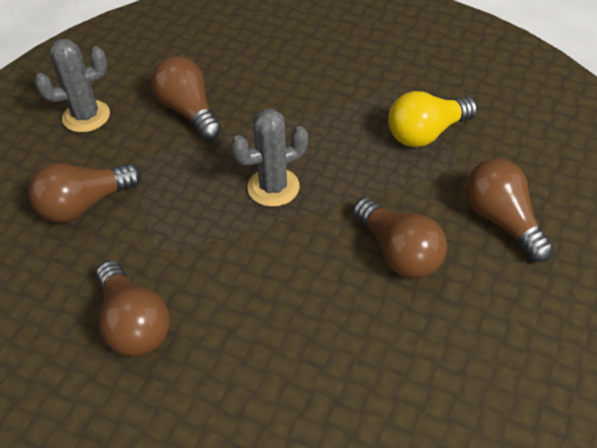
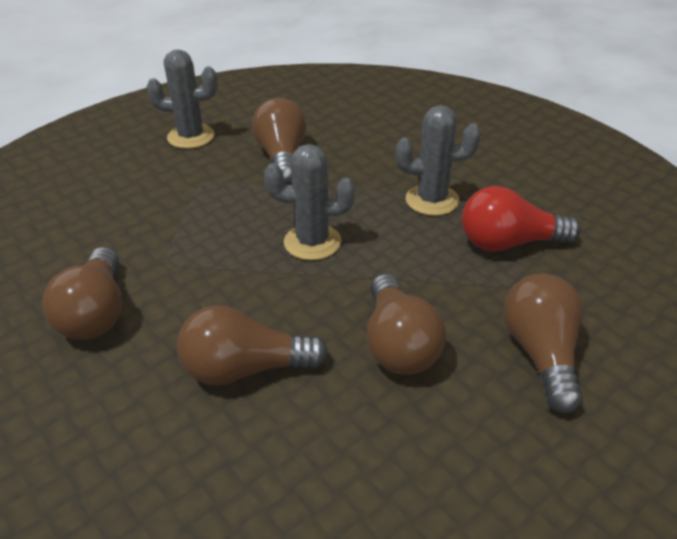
camera: 25 degrees right, 10 degrees down
brown light bulb [28,163,141,223] -> brown light bulb moved to [177,305,329,386]
yellow light bulb [388,91,478,147] -> red light bulb [462,186,581,252]
none -> grey cactus [396,105,481,216]

